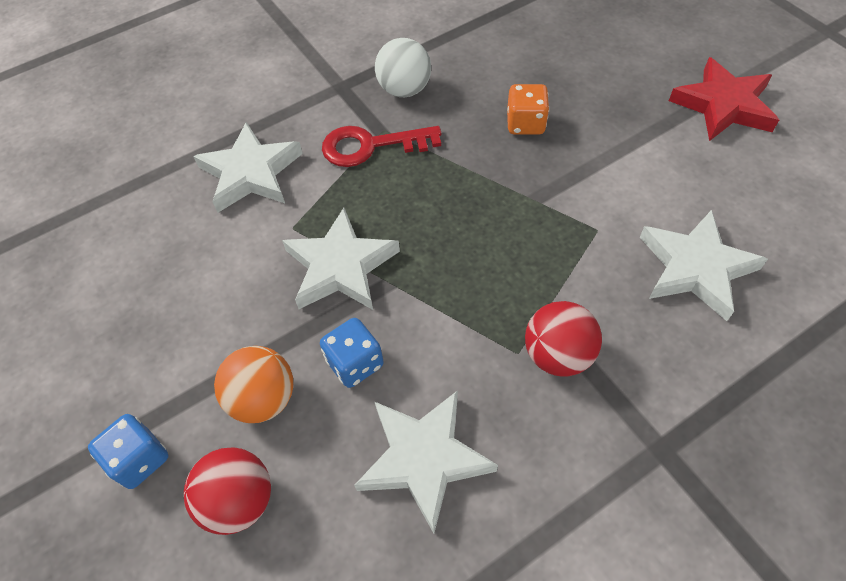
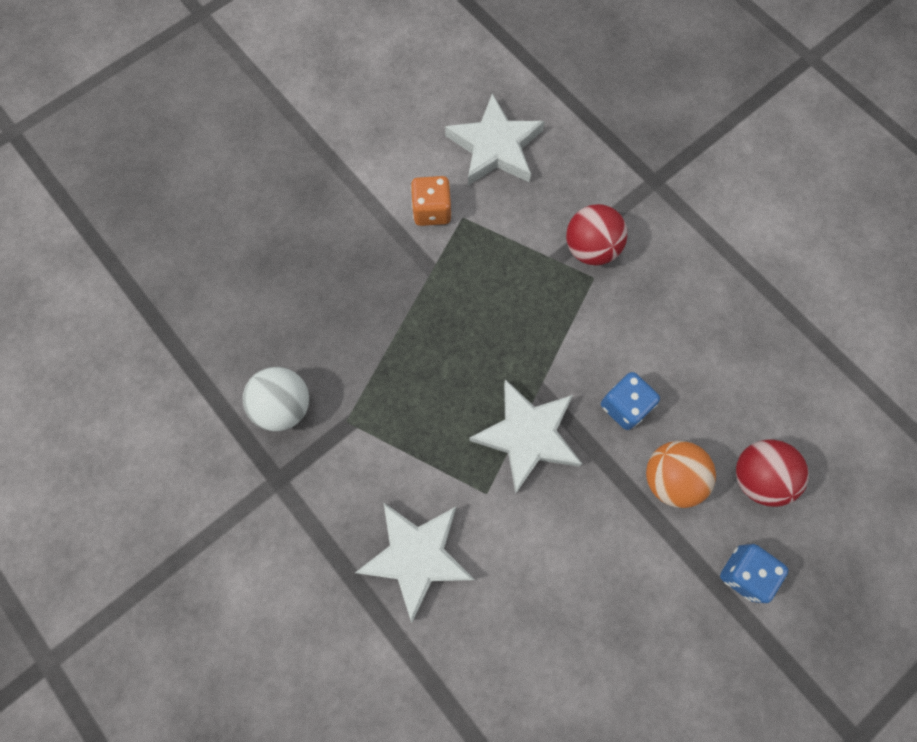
camera: 100 degrees left, 15 degrees up
red key [322,126,441,167] -> none
white star [354,390,498,533] -> none
orange dice [507,84,550,135] -> orange dice moved to [411,176,452,226]
red star [669,57,779,141] -> none

